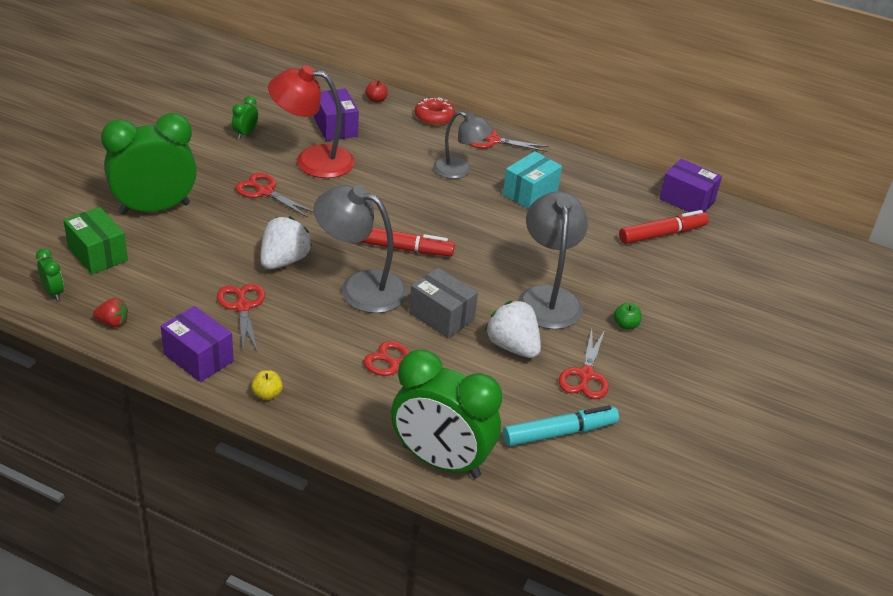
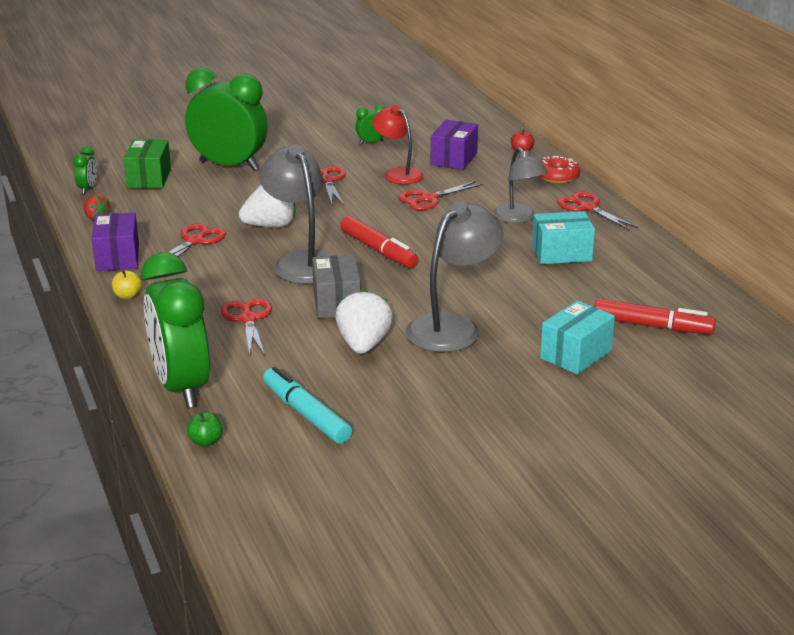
camera: 45 degrees right, 10 degrees down
red lamp [268,65,355,178] -> red lamp [372,105,424,184], size x0.66
turquoise marker [503,405,619,446] -> turquoise marker turned 150 degrees counterclockwise [263,366,352,444]
red scissors [559,329,609,399] -> red scissors moved to [398,181,483,211]
green apple [614,303,642,330] -> green apple moved to [187,412,223,447]
purple box [659,159,722,212] -> none
none -> turquoise box [540,301,615,375]

